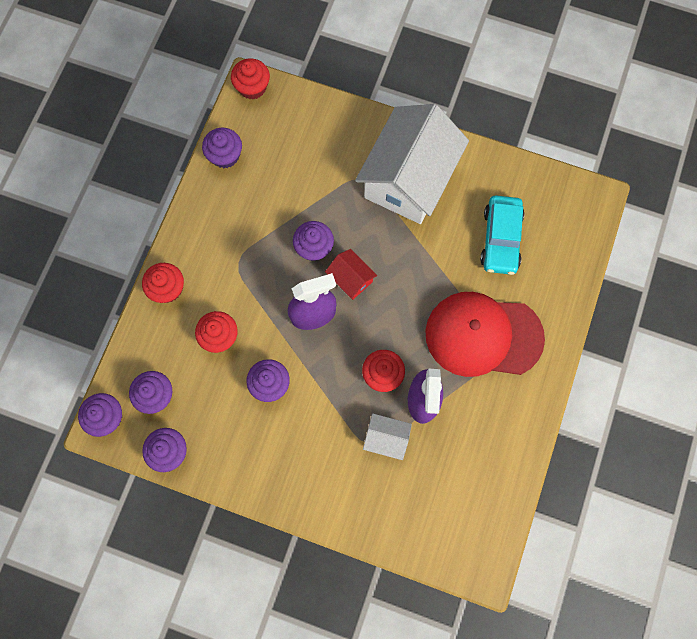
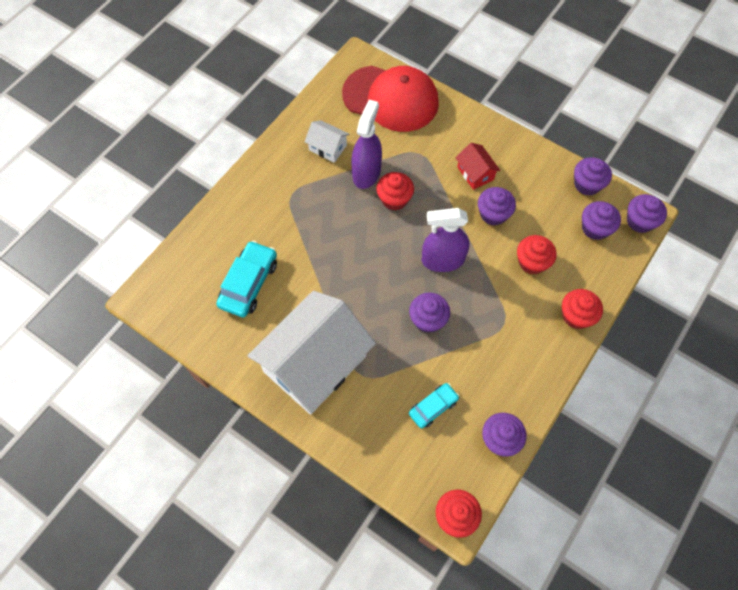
camera: 165 degrees left, 10 degrees down
red house [325,249,377,300] -> red house moved to [456,143,501,190]
white house [363,413,412,460] -> white house moved to [305,120,349,163]
red cap [425,292,545,377] -> red cap moved to [342,66,439,132]
none -> turquoise car [409,383,459,428]

